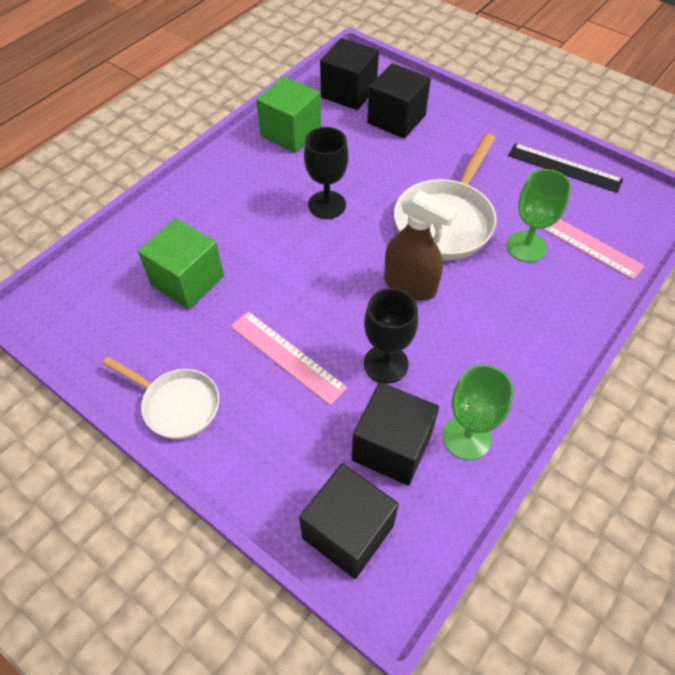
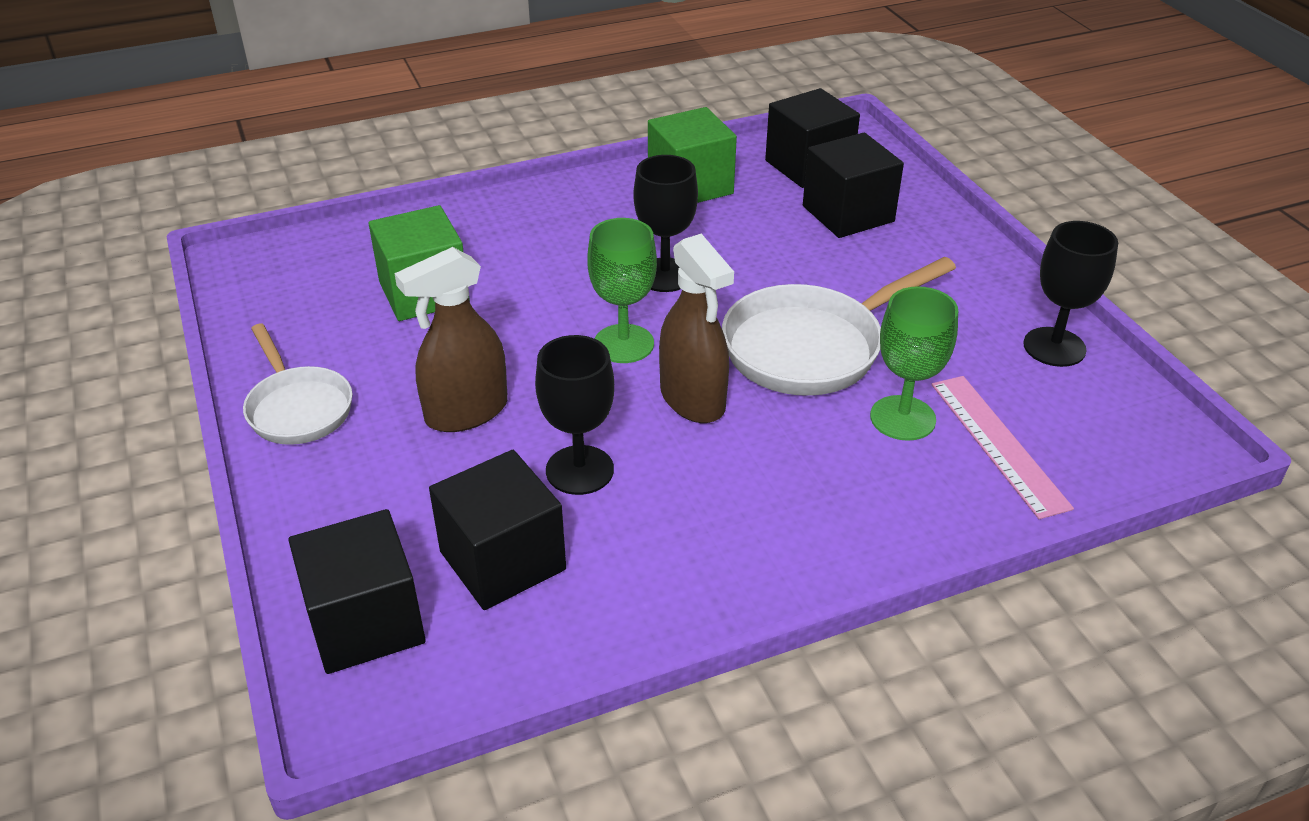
camera: 30 degrees right, 15 degrees down
pink ruler [231,311,347,405] -> brown spray bottle [394,247,508,432]
green goblet [443,365,514,460] -> green goblet moved to [587,218,657,363]
black ruler [508,143,623,193] -> black goblet [1023,221,1118,367]

